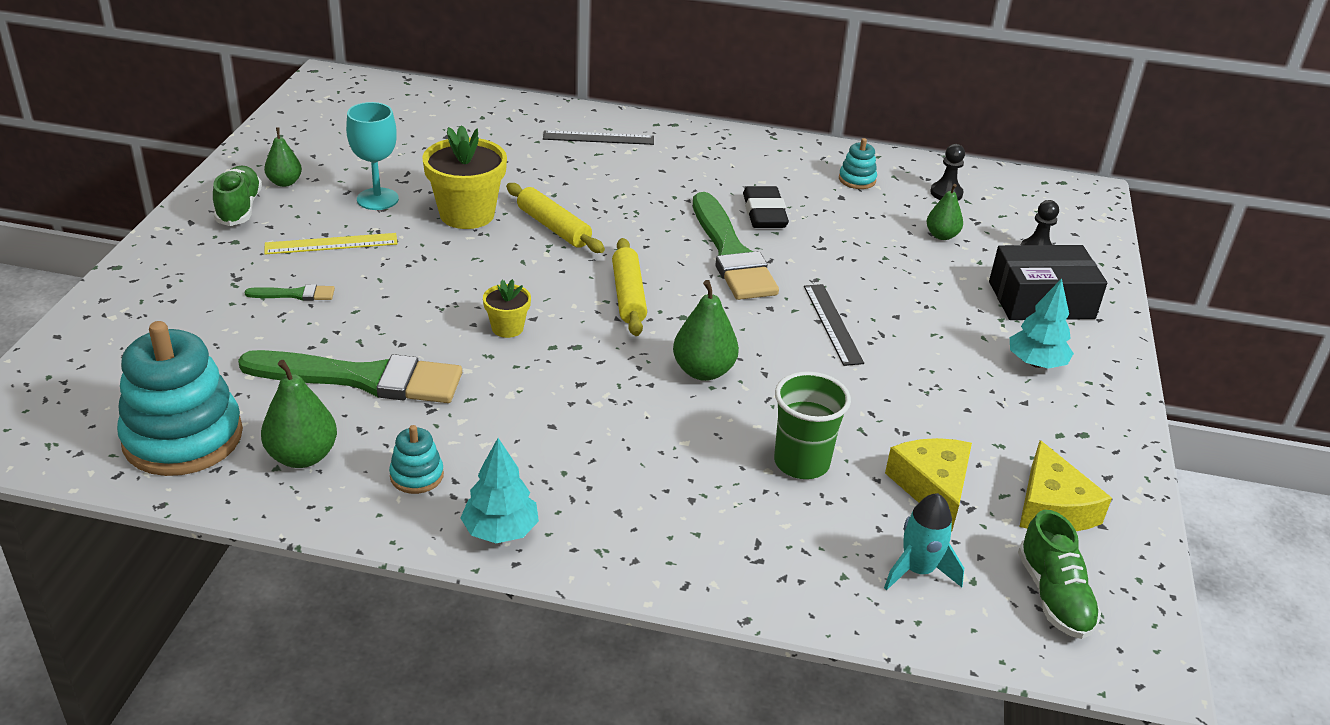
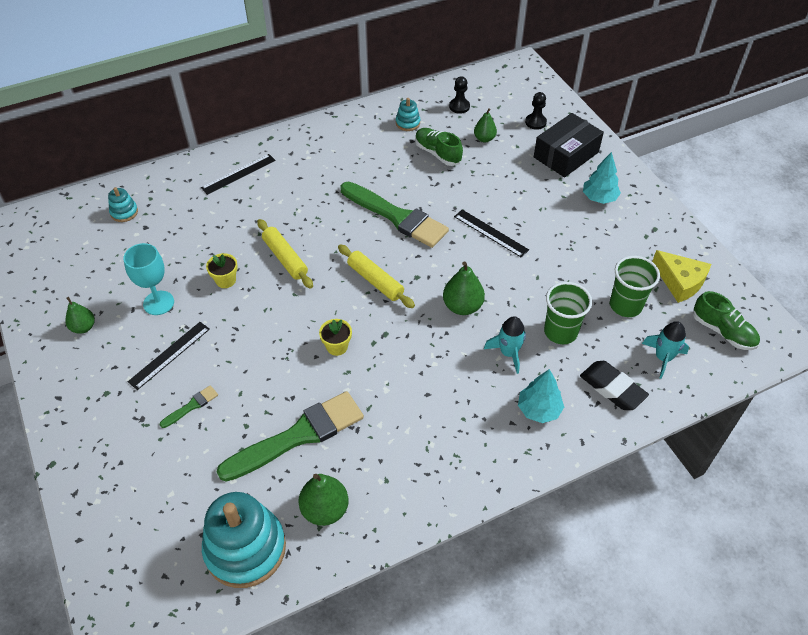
camera: 35 degrees left, 15 degrees up
green shoe [213,166,262,226] -> green shoe moved to [415,128,463,166]
yellow ruler [265,233,398,254] -> black ruler [128,322,210,390]
turquoise stacking toy [389,425,444,494] -> turquoise stacking toy moved to [108,187,138,222]
yellow flower pot [422,125,507,229] -> yellow flower pot [206,253,238,288], size x0.52
turquoise tree [461,438,539,543] -> turquoise tree moved to [518,369,564,423]
yellow rolling pin [506,183,605,253] -> yellow rolling pin turned 45 degrees clockwise [257,219,313,289]
black eraser [743,186,789,228] -> black eraser moved to [580,361,649,410]
yellow cheese [885,438,972,531] -> green cup [610,256,660,317]
none -> turquoise rocket [484,316,526,374]

